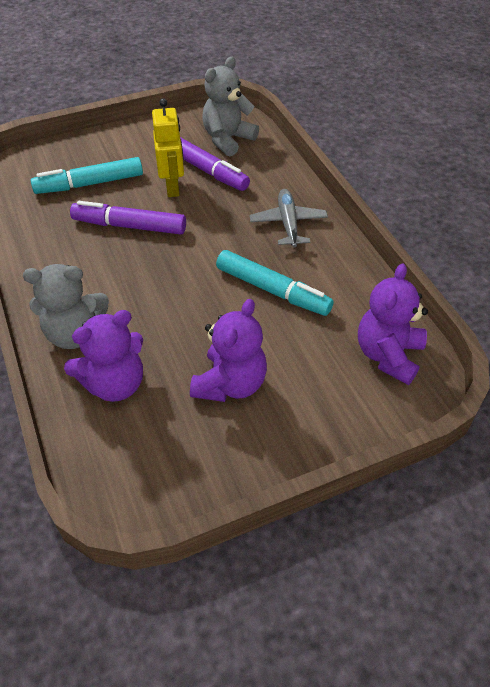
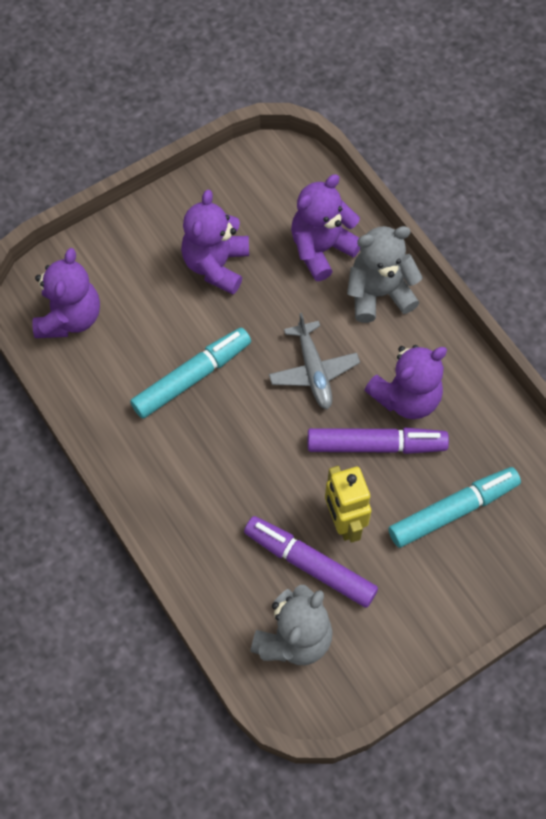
camera: 170 degrees right, 15 degrees up
turquoise marker [216,250,334,316] -> turquoise marker turned 120 degrees clockwise [130,328,251,419]
grey plane [250,189,328,248] -> grey plane moved to [269,313,360,410]
none -> purple teddy bear [364,345,447,419]

